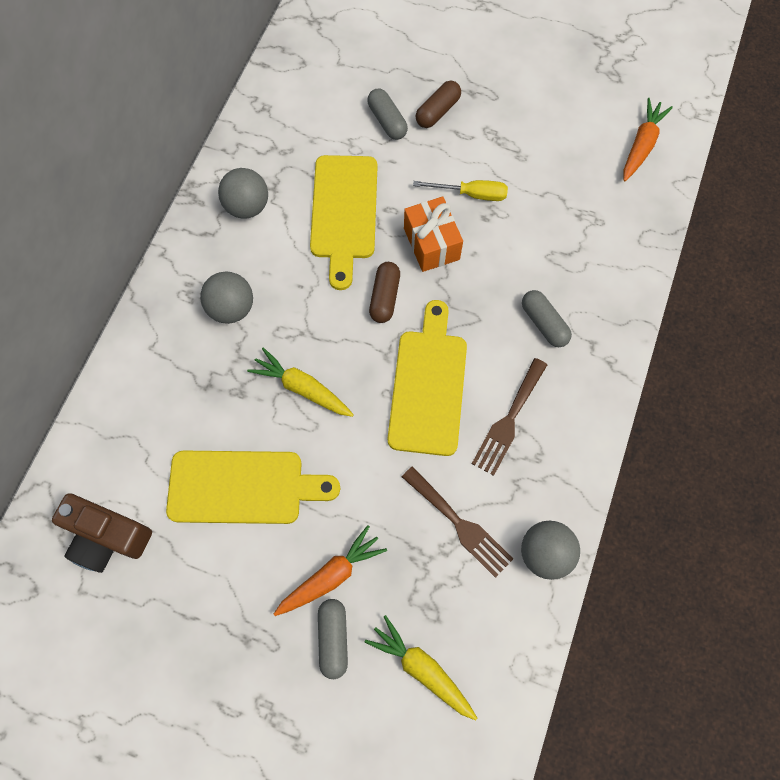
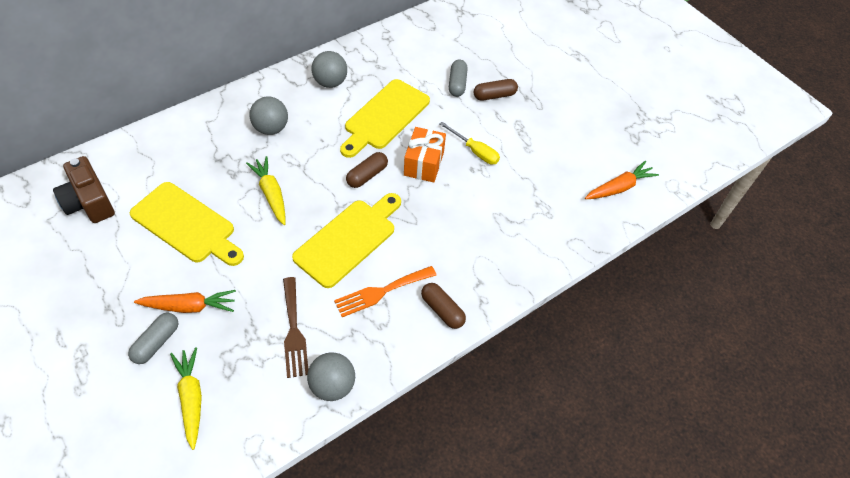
camera: 30 degrees right, 15 degrees down
brown fork [472,358,547,476] -> orange fork [334,266,436,317]
grey capsule [522,290,572,347] -> none
none -> brown capsule [421,283,466,329]

